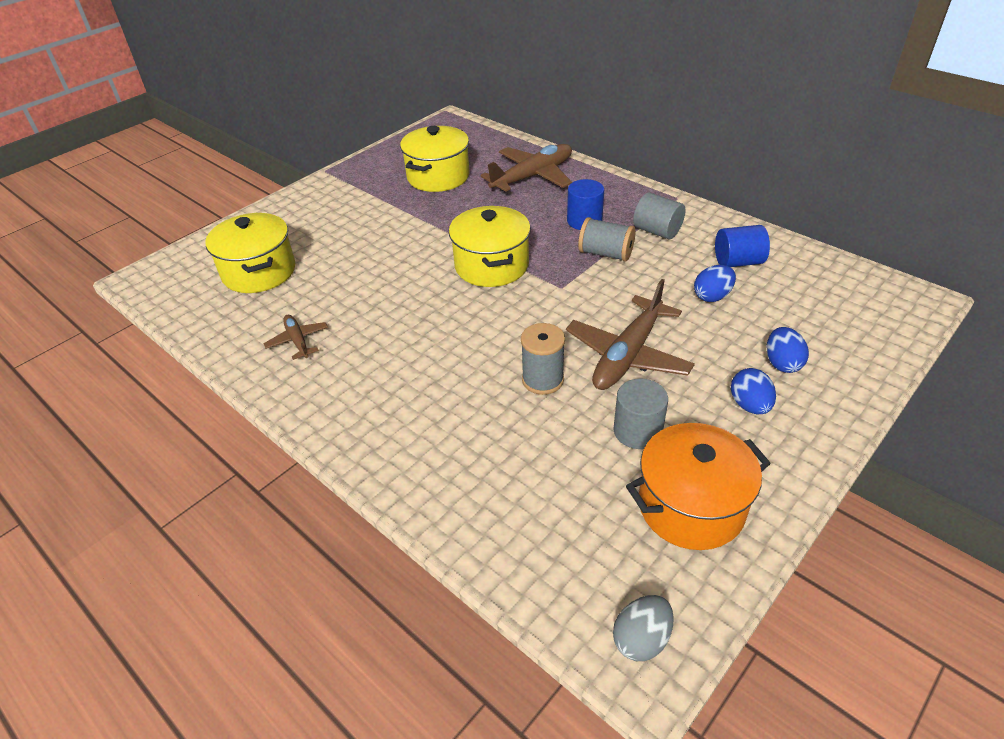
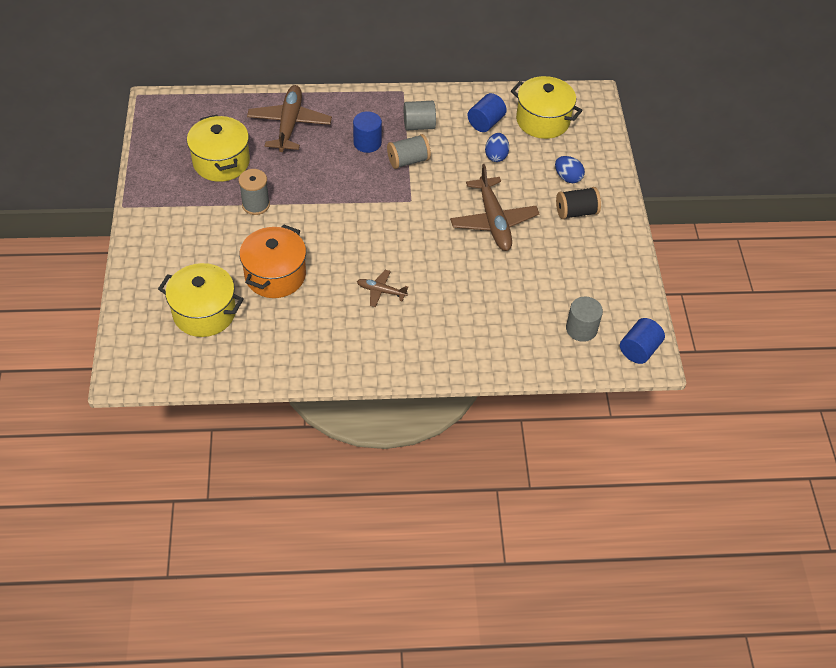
camera: 50 degrees left, 10 degrees up
brown plane [263,315,328,360] -> brown plane moved to [357,270,408,307]
yellow pot [449,206,531,287] -> yellow pot moved to [511,76,583,139]
grey spool [521,323,565,395] -> grey spool moved to [238,169,270,215]
grey cylinder [613,379,668,449] -> grey cylinder moved to [566,296,603,342]
grey egg [613,595,674,661] -> blue cylinder [620,318,665,364]
orange pot [626,423,771,550] -> orange pot moved to [239,224,306,298]
blue egg [731,368,776,414] -> black spool [556,187,601,219]

